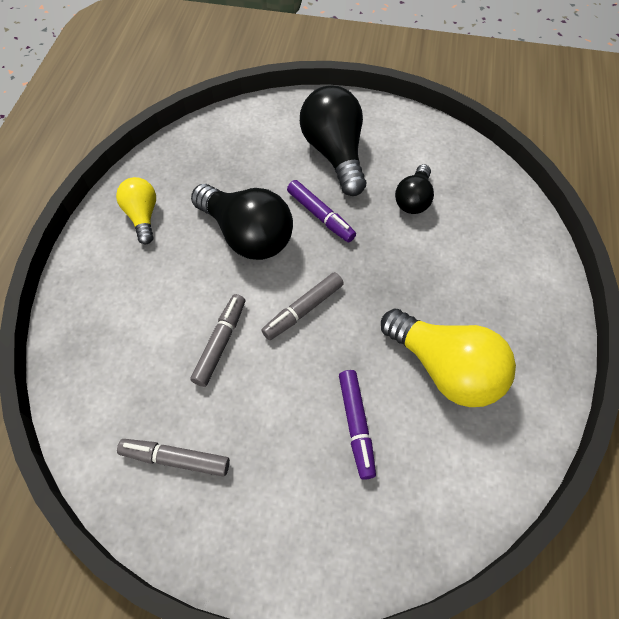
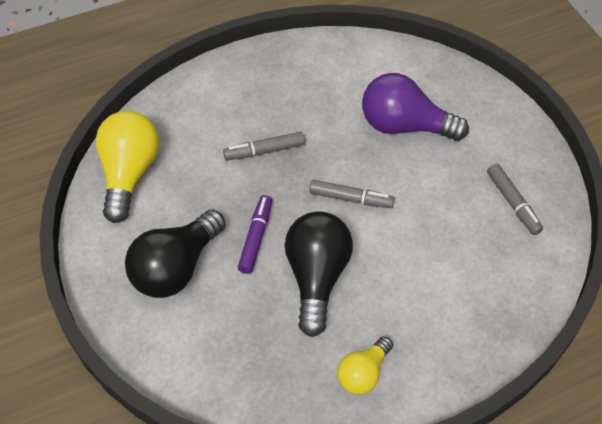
camera: 125 degrees left, 5 degrees down
grey marker [190,294,245,387] -> grey marker moved to [223,132,305,160]
purple marker [339,370,376,480] -> purple light bulb [362,73,469,141]
yellow light bulb [381,309,516,407] -> yellow light bulb moved to [95,111,160,223]
black light bulb [395,164,434,214] -> none

